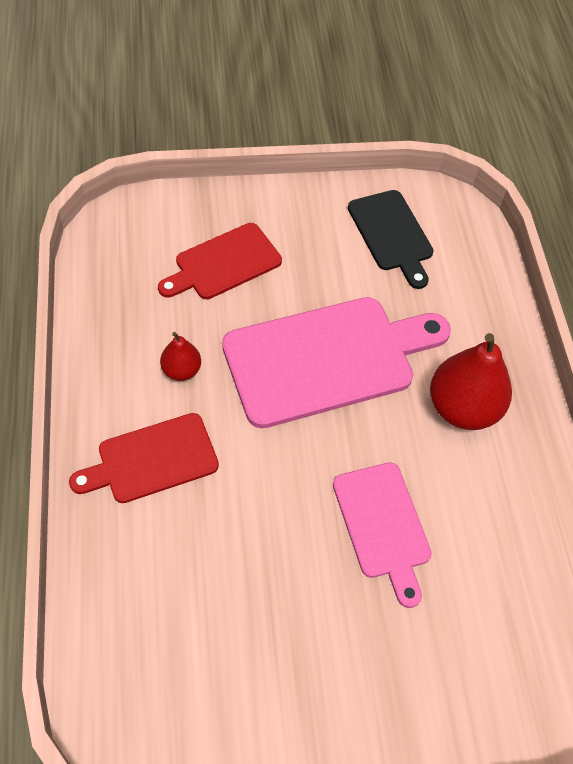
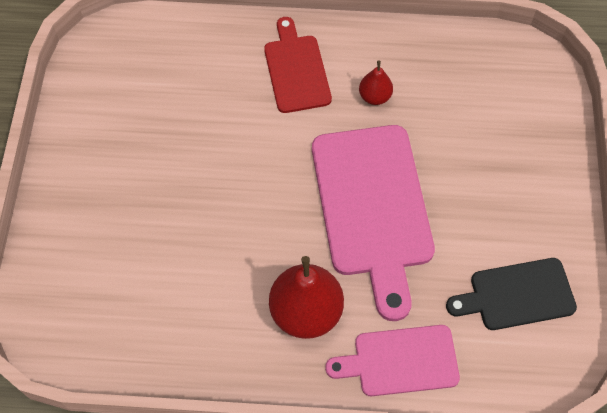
camera: 105 degrees right, 5 degrees up
red cutting board [158,223,282,299] -> none
pink cutting board [333,462,432,608] -> pink cutting board moved to [325,325,460,396]

